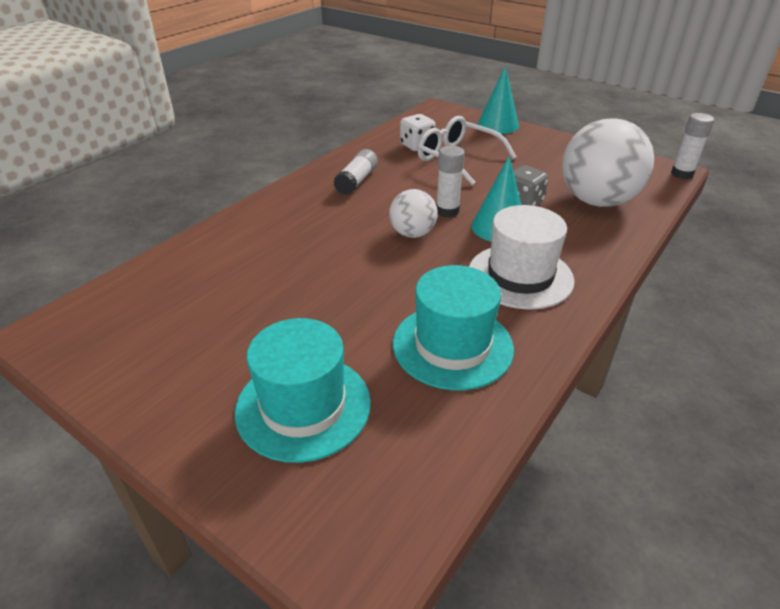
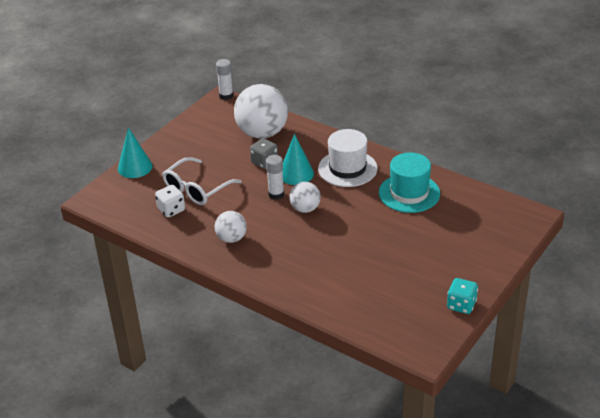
camera: 90 degrees left, 0 degrees up
turquoise hat [235,318,371,463] -> none
white glue stick [333,149,378,195] -> white ball [215,211,247,243]
none -> turquoise dice [447,278,478,314]

